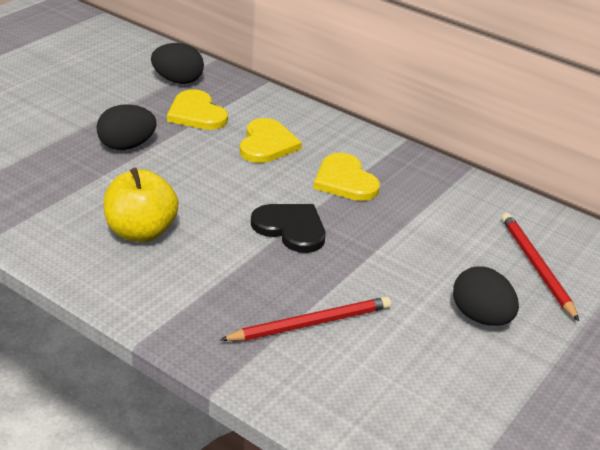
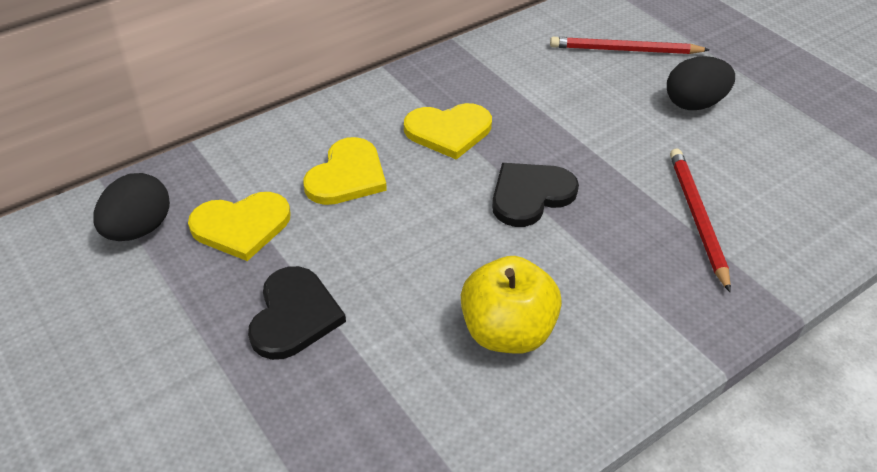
camera: 70 degrees left, 10 degrees up
black egg [96,104,157,150] -> black heart [248,266,346,360]
yellow heart [240,118,302,163] -> yellow heart turned 90 degrees clockwise [303,137,387,205]

